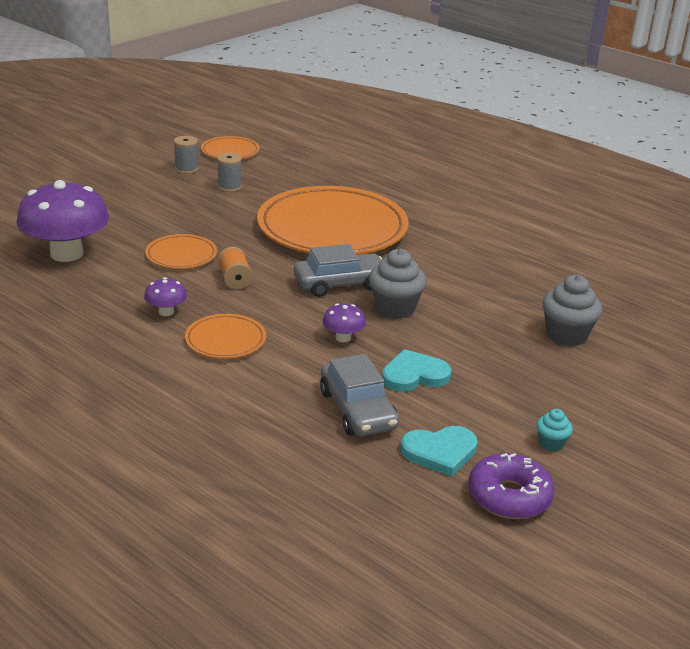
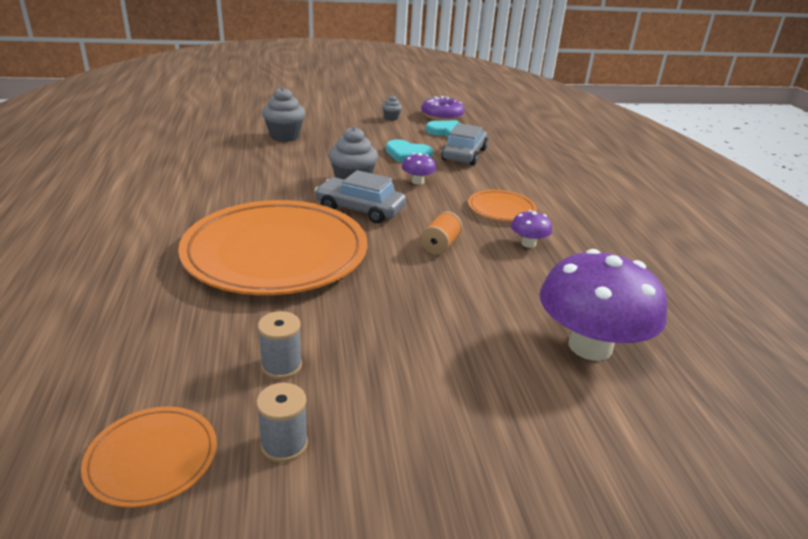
camera: 140 degrees left, 0 degrees up
orange plate [145,234,217,269] -> none
turquoise cupcake [536,409,573,451] -> grey cupcake [382,95,402,121]

